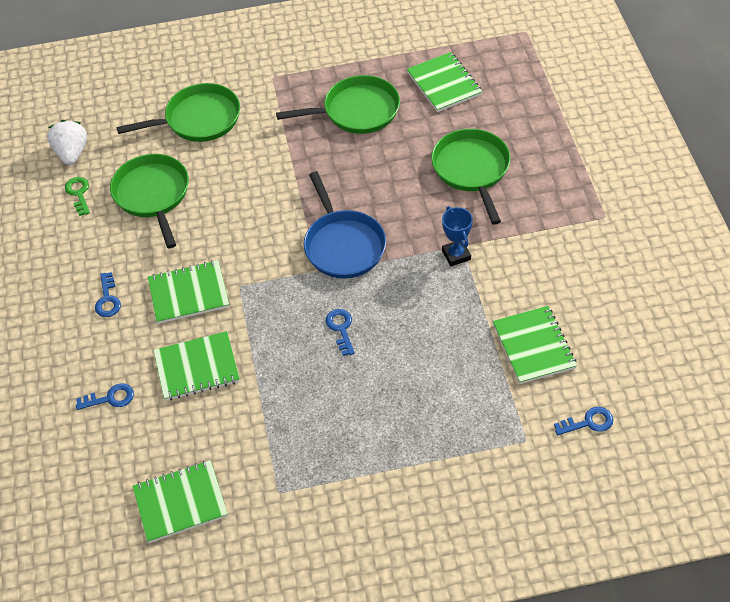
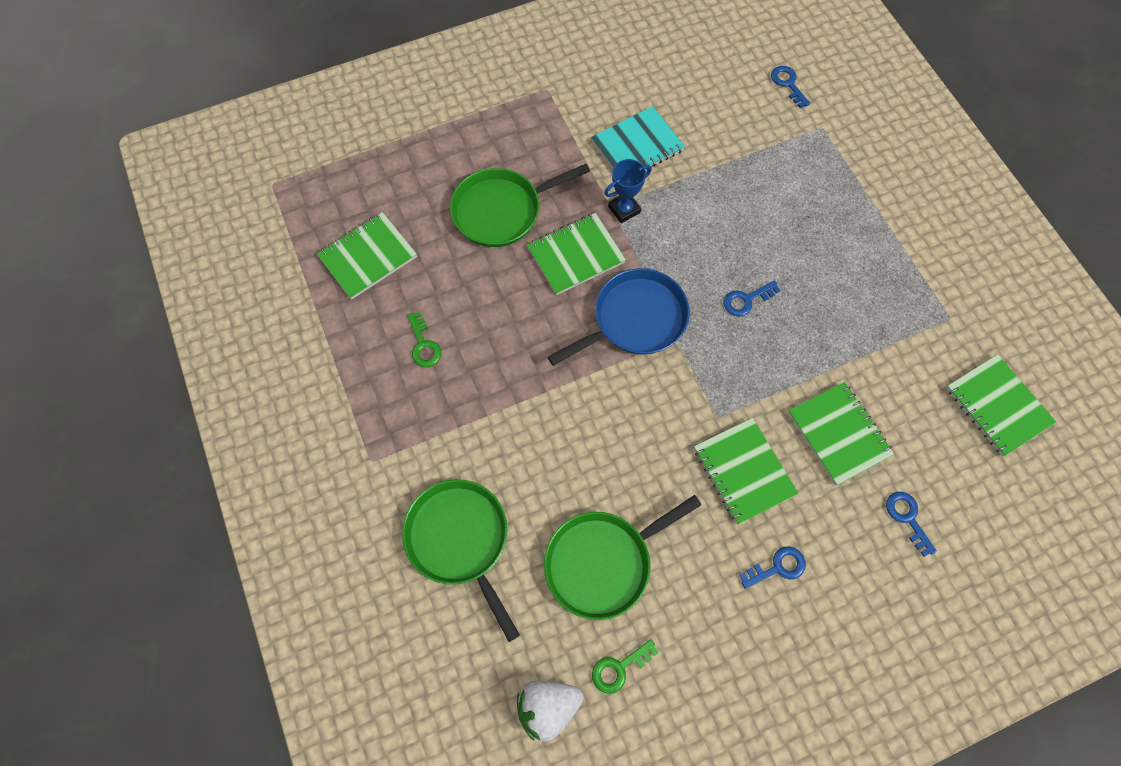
camera: 105 degrees left, 15 degrees up
green pan [276,75,400,134] -> green key [407,311,441,367]
green notebook [493,306,577,384] -> green notebook moved to [527,213,626,295]
none -> turquoise notebook [591,106,685,170]

